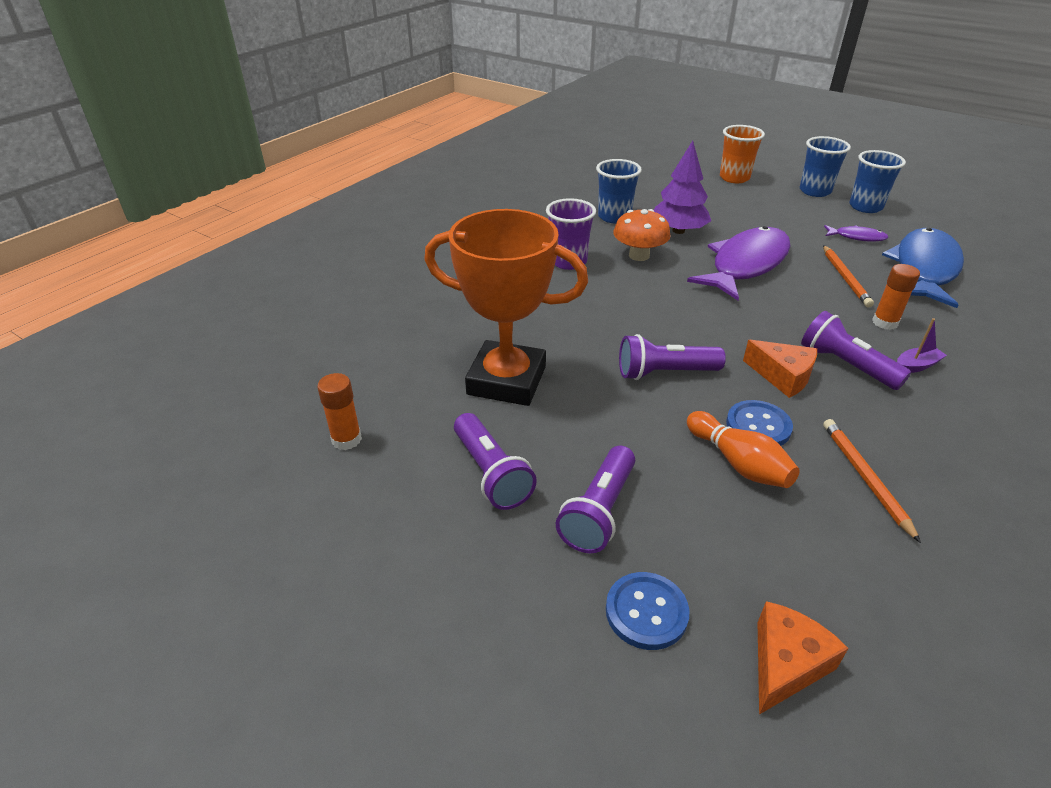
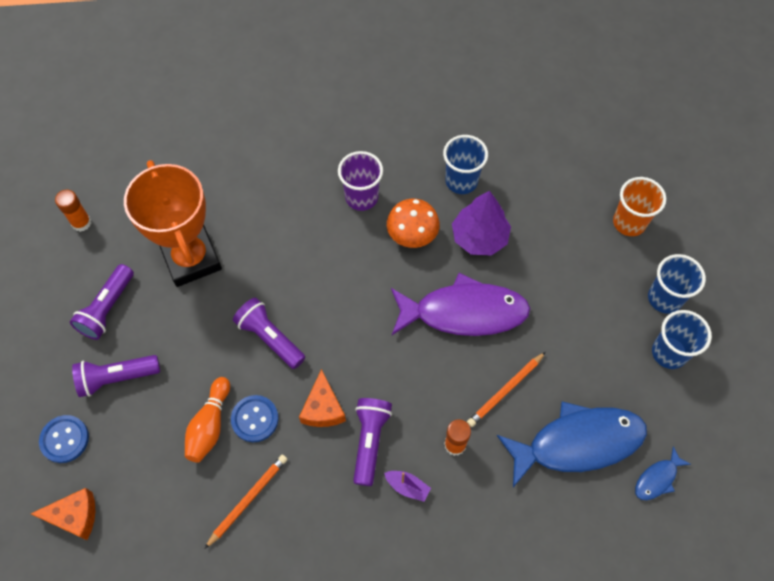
camera: 50 degrees right, 25 degrees up
purple fish [824,225,888,242] -> none
none -> blue fish [635,446,691,500]

